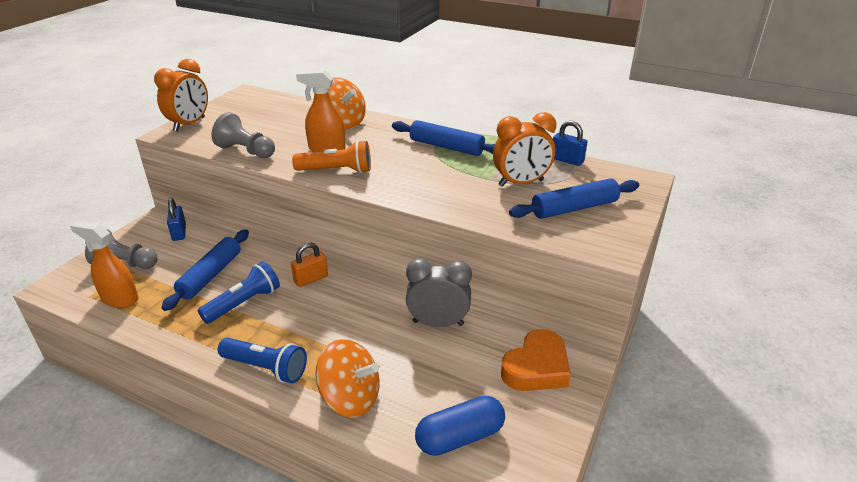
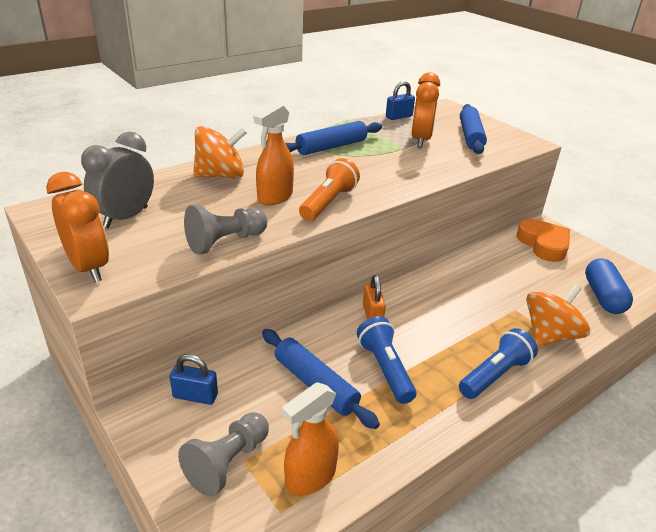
camera: 65 degrees left, 0 degrees up
grey clock [406,258,472,327] -> grey clock moved to [81,132,154,228]

